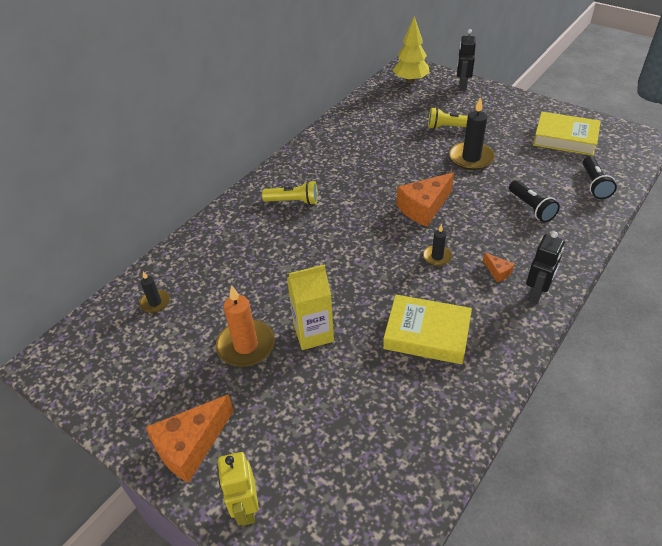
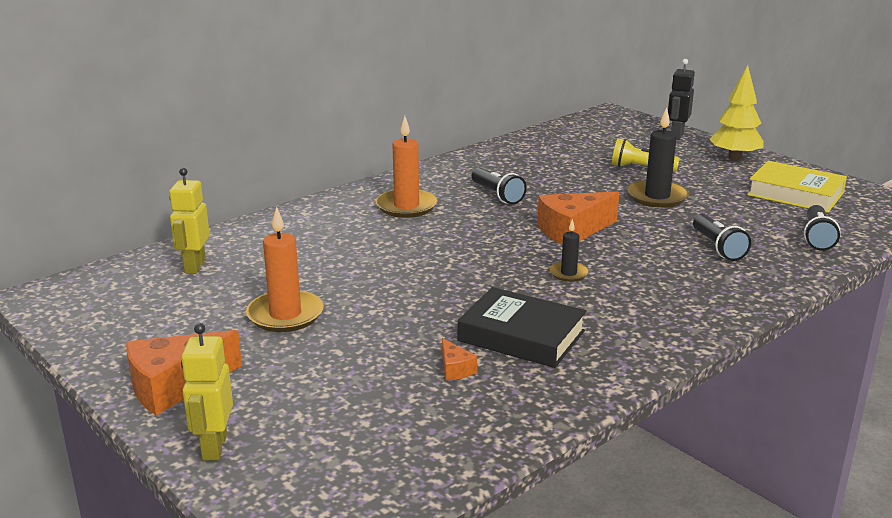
camera: 10 degrees right, 20 degrees down
black candle [139,271,170,313] -> yellow robot [169,168,210,274]
yellow flashlight [262,181,318,205] -> orange candle [376,116,437,218]
yellow carton [287,264,334,350] -> none
yellow book [383,295,472,364] -> black book [458,287,586,368]
yellow tree [393,16,429,83] -> yellow tree moved to [709,65,764,161]
orange cheese [483,252,515,282] -> orange cheese moved to [442,338,477,381]
black robot [526,231,564,304] -> none
none -> black flashlight [472,168,527,204]

